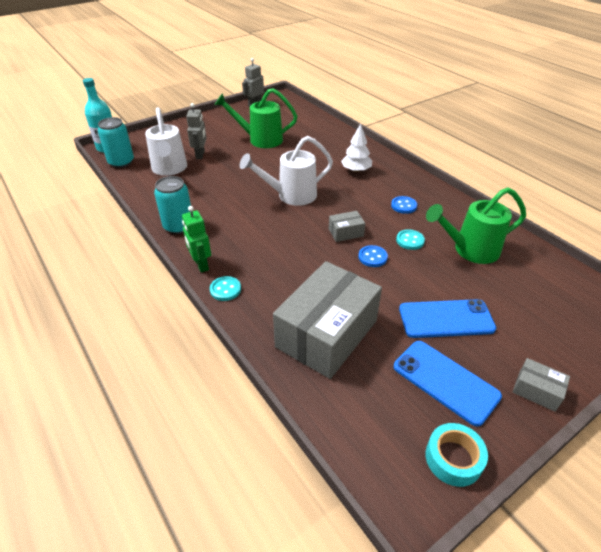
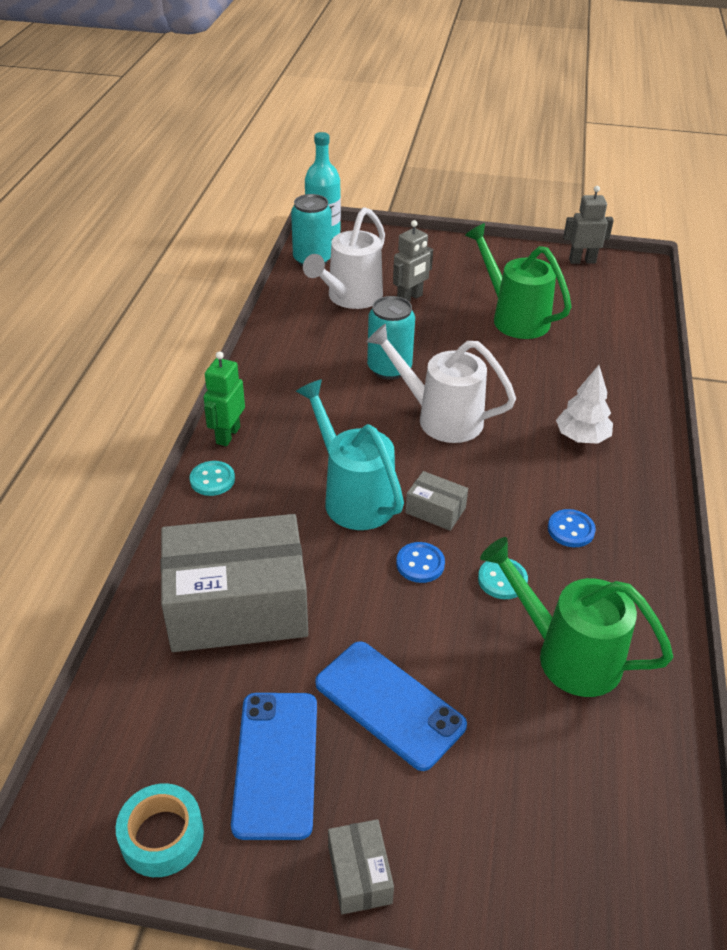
camera: 45 degrees right, 0 degrees up
turquoise can [154,176,191,234] -> turquoise can moved to [367,296,415,380]
none -> turquoise watering can [296,379,404,530]

